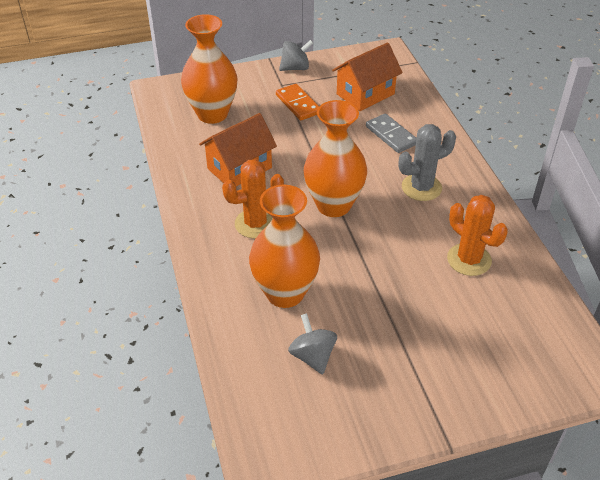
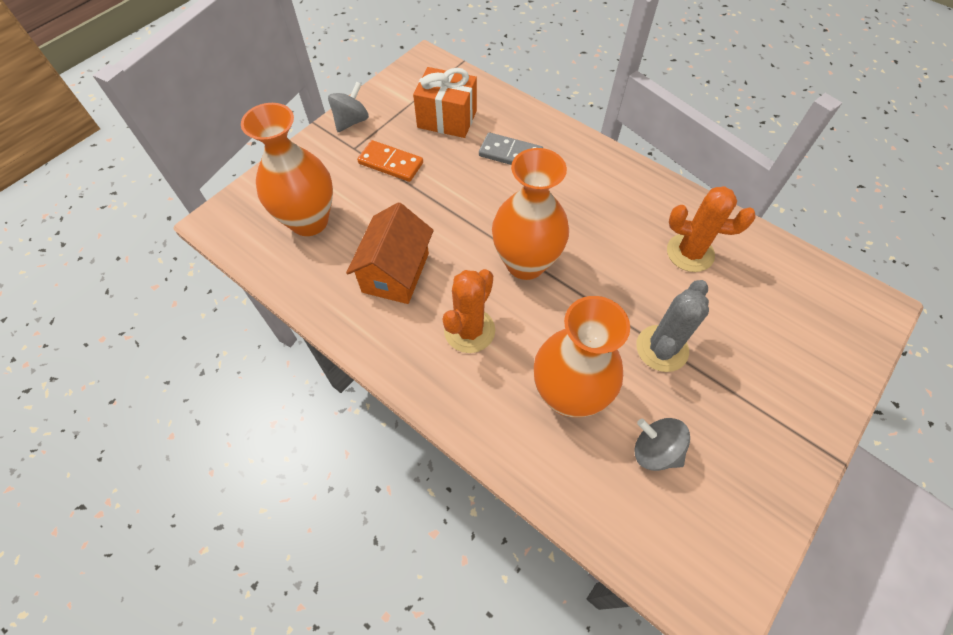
camera: 35 degrees left, 15 degrees up
orange house [332,42,403,111] -> orange gift [413,67,477,138]
grey cactus [398,124,456,201] -> grey cactus moved to [636,280,709,372]

